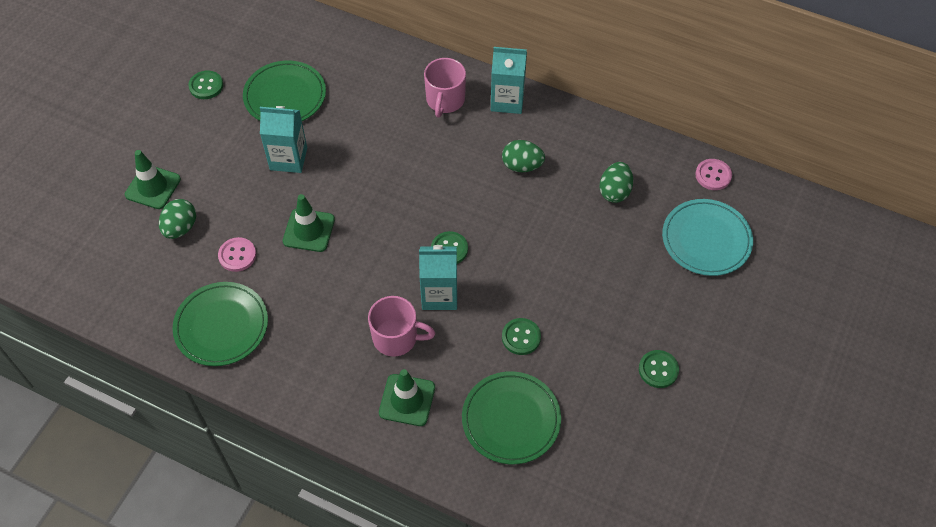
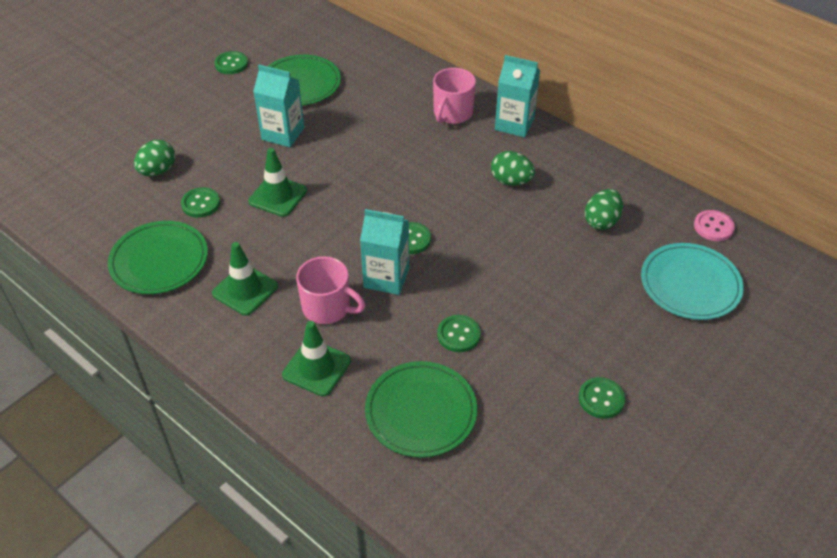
camera: 15 degrees right, 10 degrees down
green traffic cone [125,150,181,209] -> green traffic cone moved to [212,242,278,316]
pink button [218,237,256,272] -> green button [181,187,220,218]

